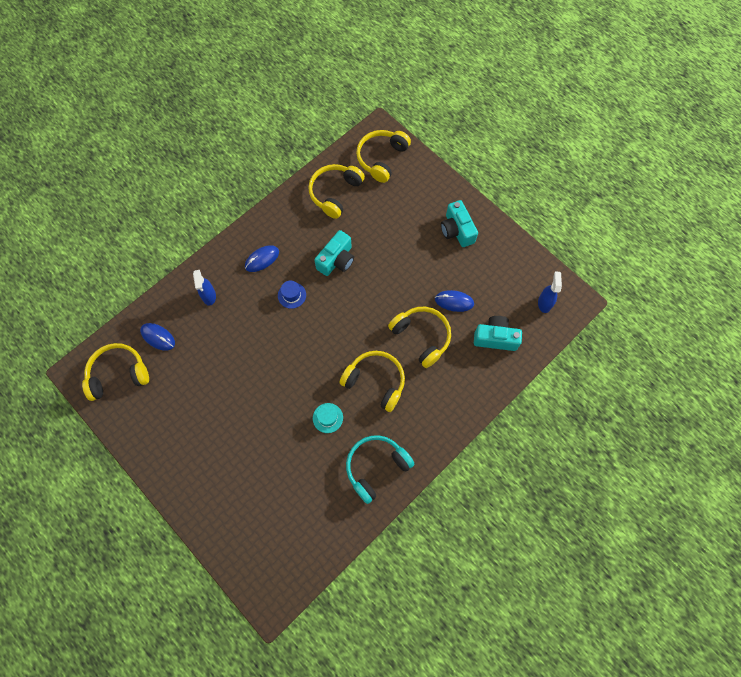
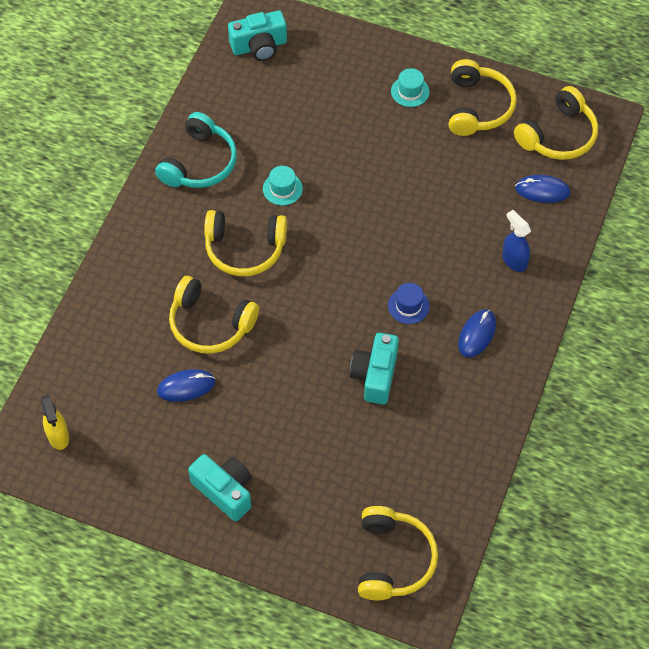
camera: 155 degrees right, 10 degrees down
yellow headphones [308,164,365,219] -> yellow headphones moved to [449,59,517,136]
turquoise camera [474,316,522,351] -> turquoise camera moved to [228,10,287,61]
blue spray bottle [538,271,562,313] -> yellow spray bottle [41,395,69,450]
none -> turquoise hat [391,68,430,107]

